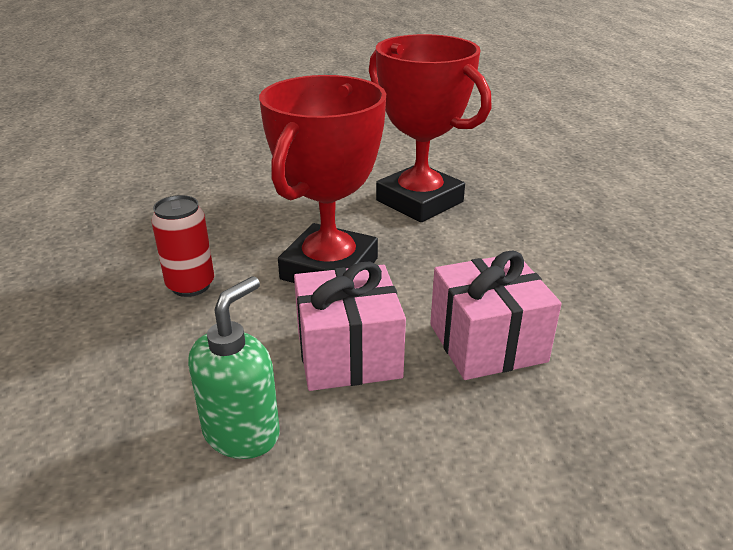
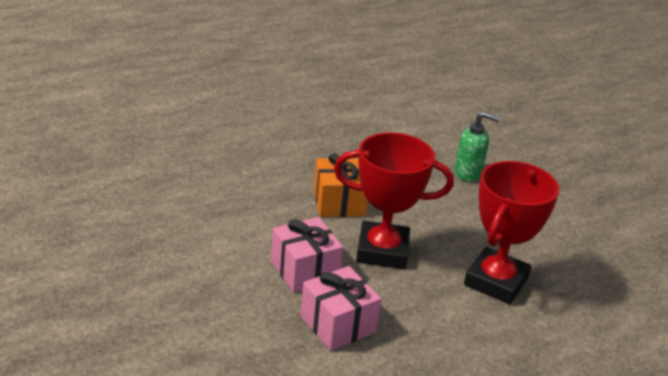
camera: 70 degrees right, 0 degrees up
red can [151,195,214,297] -> orange gift [314,153,368,217]
green soap dispenser [188,276,280,459] -> green soap dispenser moved to [455,112,500,182]

